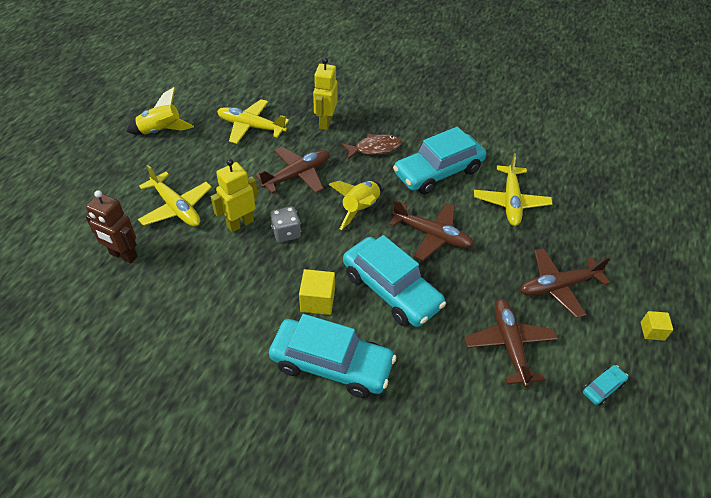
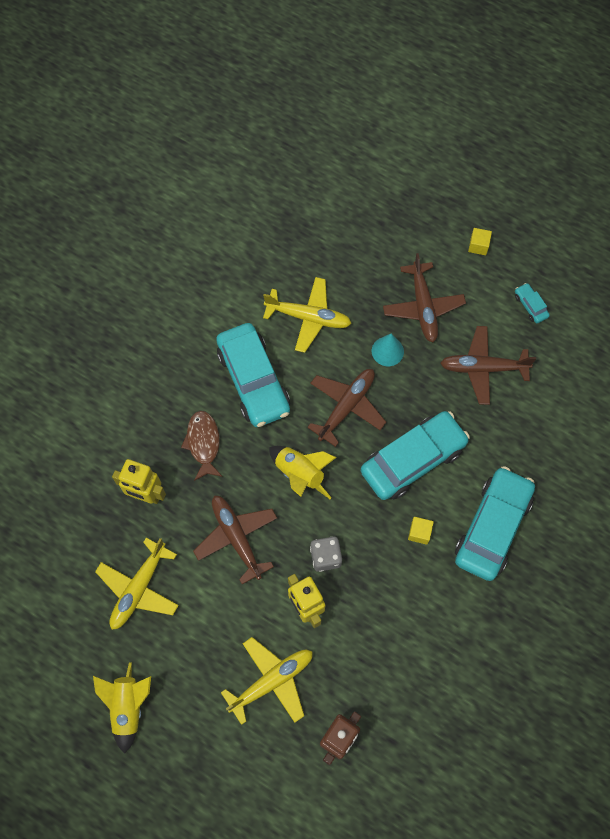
camera: 80 degrees left, 20 degrees up
yellow cube [299,269,335,315] -> yellow cube [408,517,434,545], size x0.65
none -> turquoise cone [372,333,404,366]

